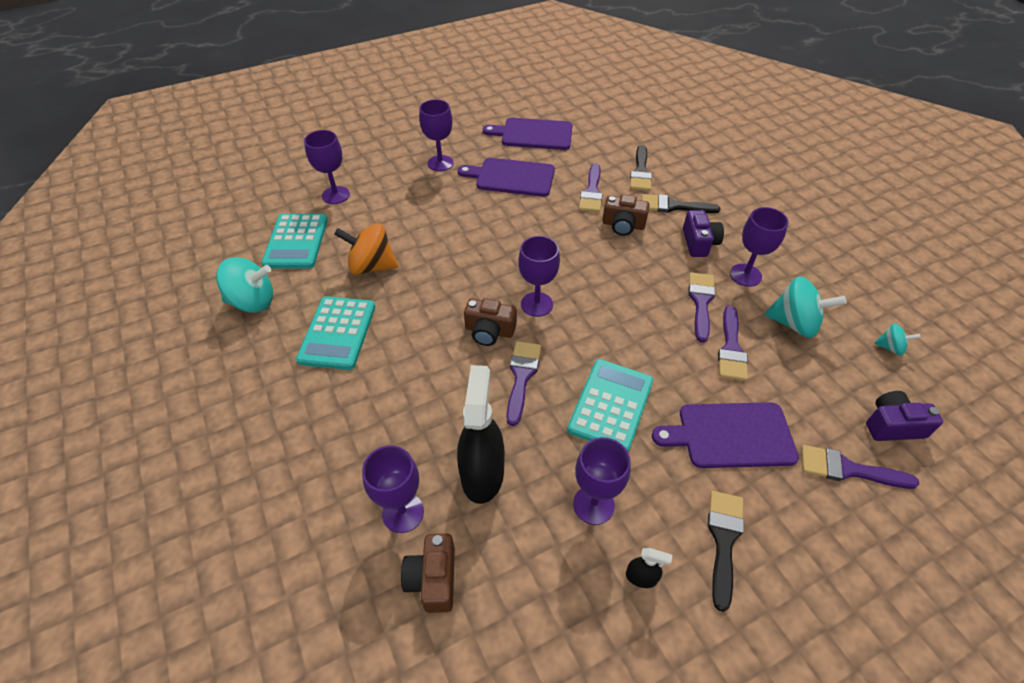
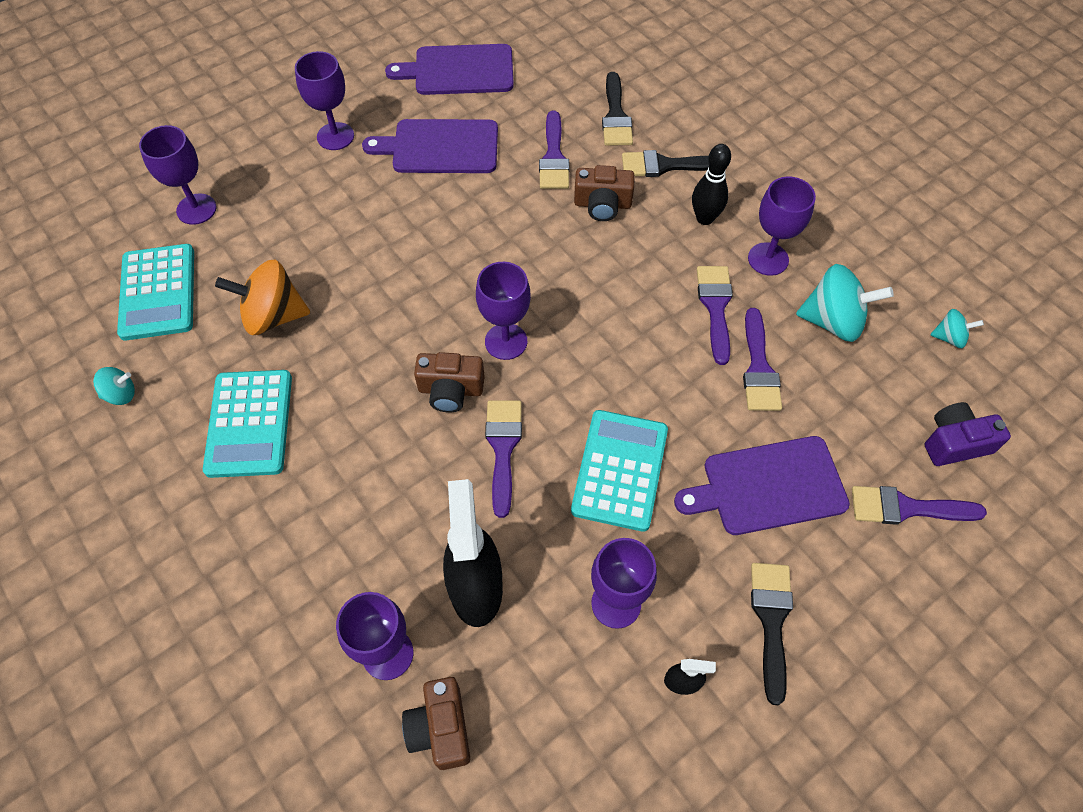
camera: 10 degrees left, 10 degrees up
turquoise spinning top [216,257,273,313] -> turquoise spinning top [93,367,135,405], size x0.51
purple camera [683,210,724,257] -> black bowling pin [692,144,731,225]

